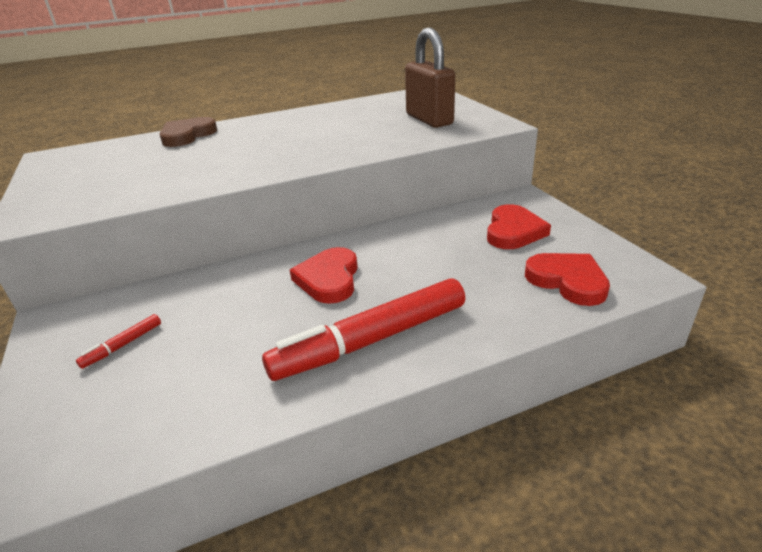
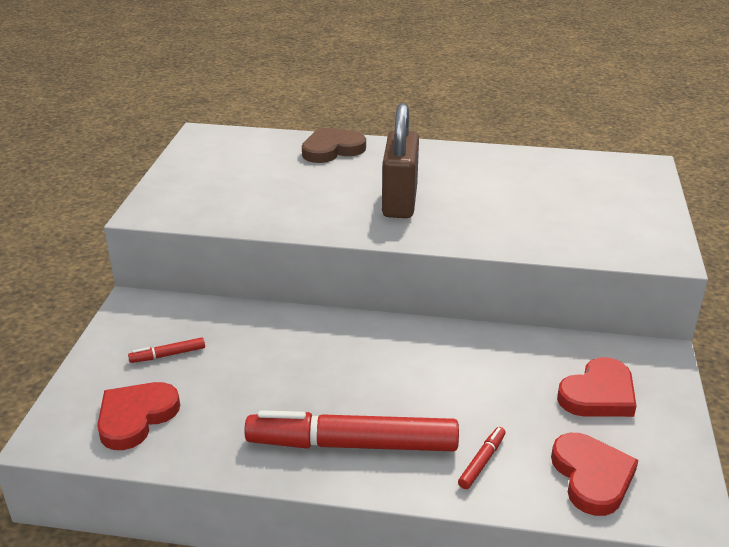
camera: 30 degrees right, 0 degrees up
red heart [290,247,358,304] -> red heart moved to [97,382,180,450]
brown padlock [405,27,455,128] -> brown padlock moved to [382,103,419,218]
none -> red marker [458,427,506,489]

